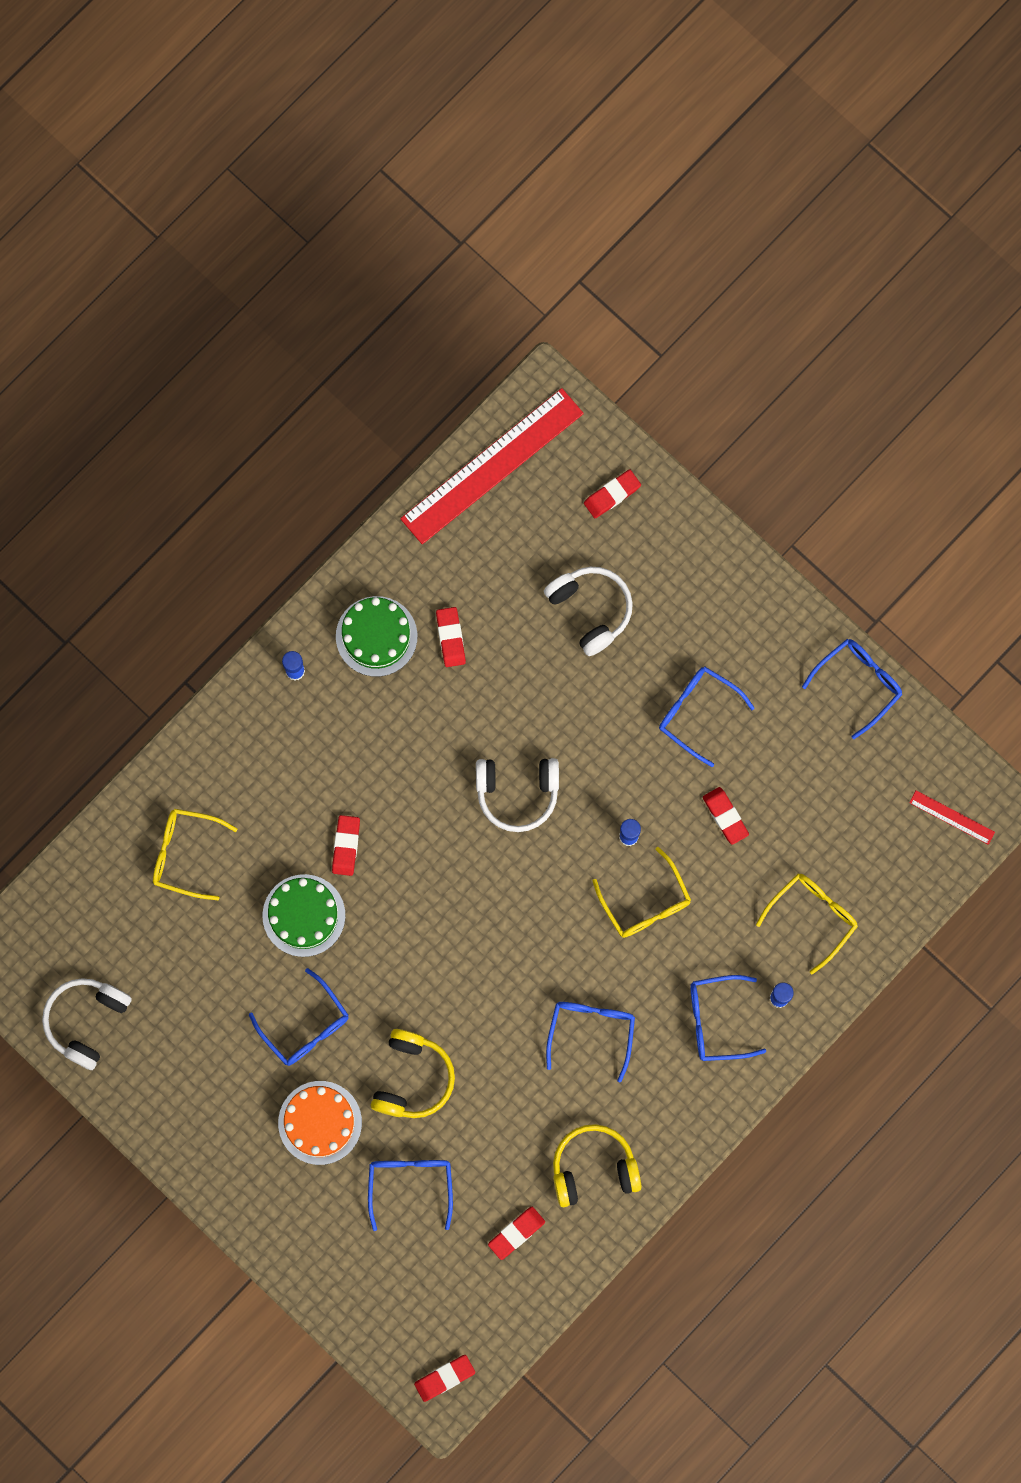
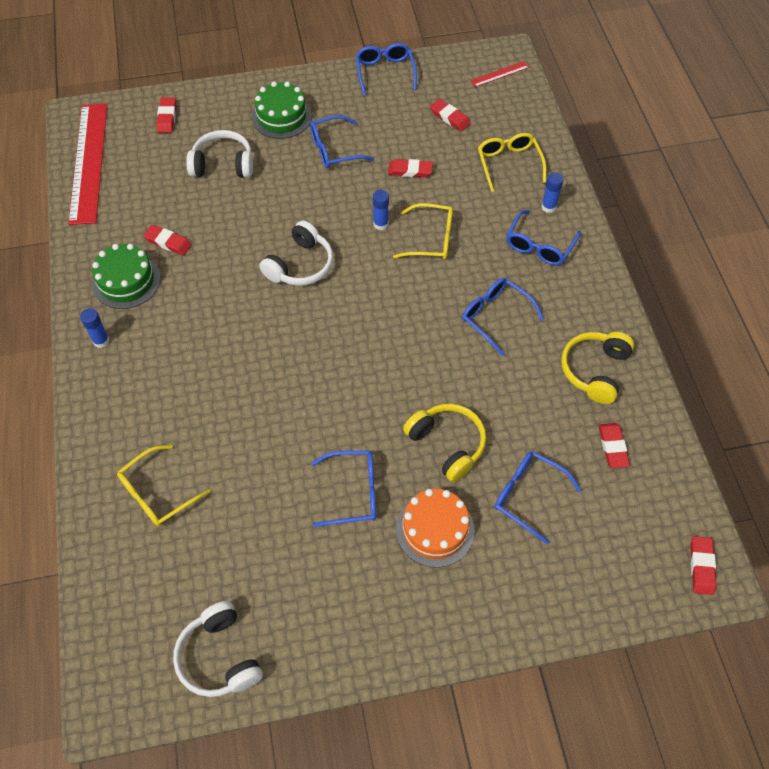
camera: 55 degrees left, 20 degrees down
green cake [262,874,345,957] -> green cake moved to [252,82,312,139]
red eraser [332,815,360,876] -> red eraser moved to [430,99,471,131]

